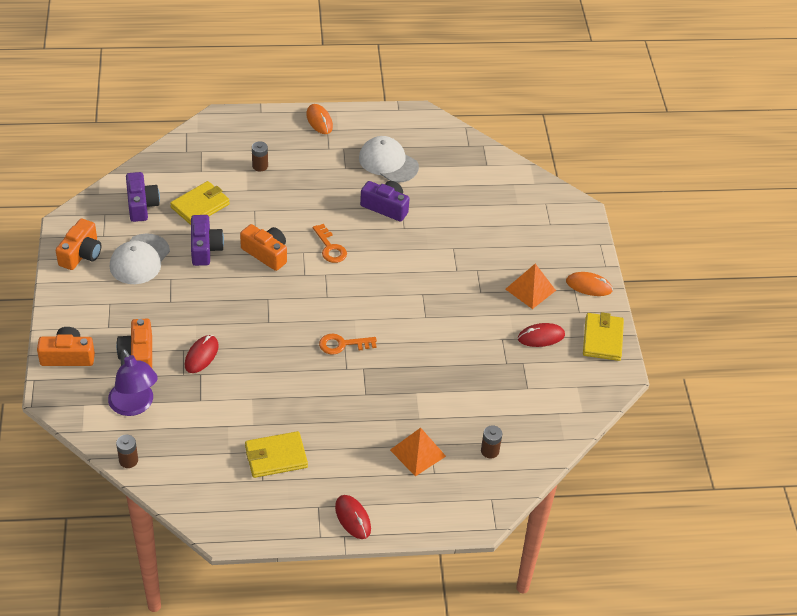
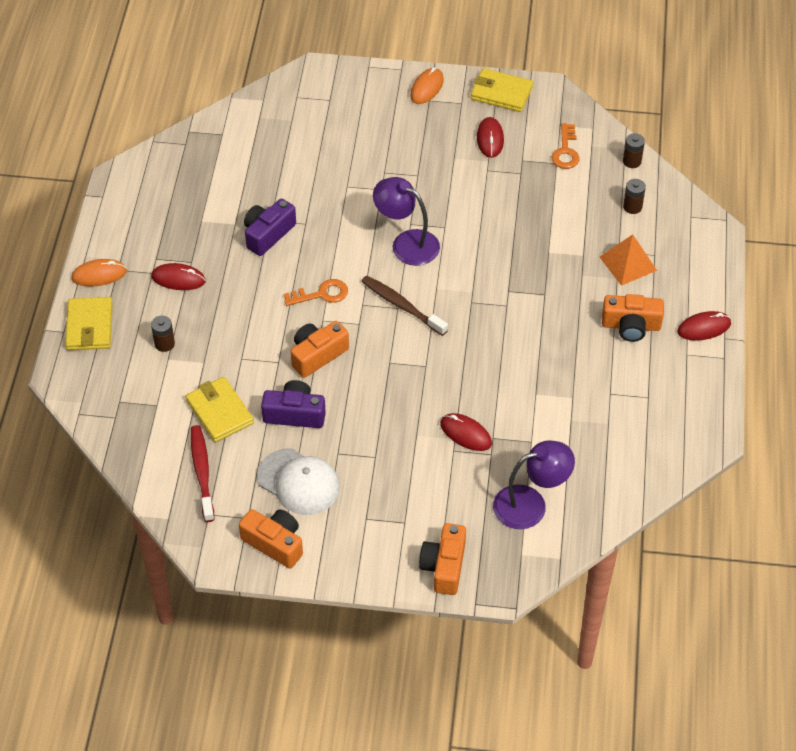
camera: 75 degrees left, 5 degrees up
orange camera [116,319,152,368] -> orange camera moved to [602,294,664,342]
brown battery [116,435,138,468] -> brown battery moved to [623,133,645,168]
purple camera [126,172,160,222] -> red toothbrush [191,425,215,522]
yellow wallet [245,431,308,478] -> yellow wallet moved to [65,297,113,350]
orange key [319,334,377,355] -> orange key moved to [552,123,579,169]
white cap [359,136,419,183] -> none
orange pyramid [505,264,556,309] -> none
none -> red mouse [151,263,206,290]
none -> brown toothbrush [361,276,448,336]
none -> purple lamp [373,177,440,266]

